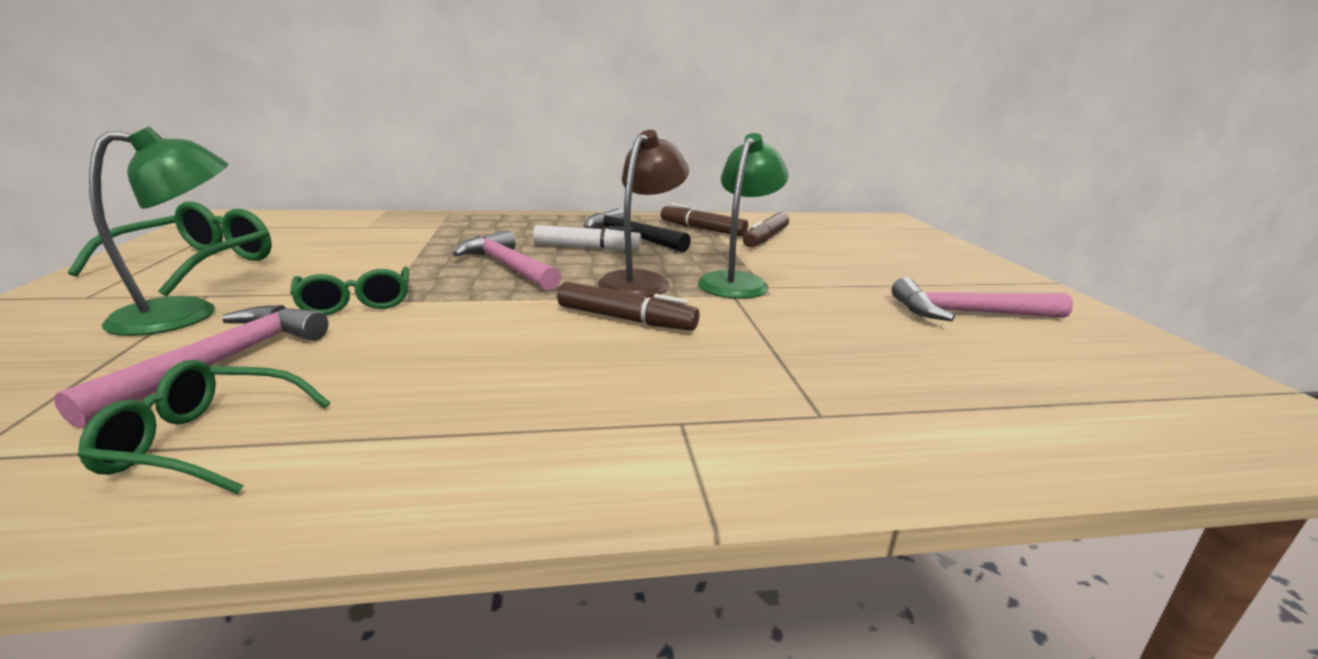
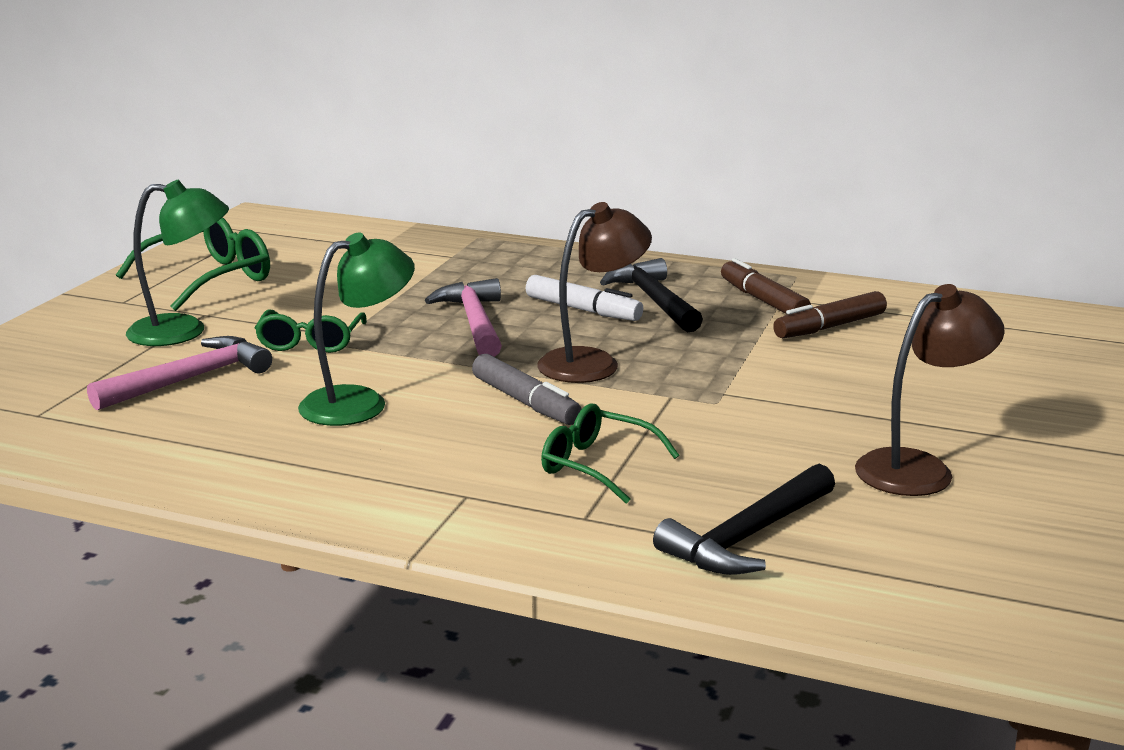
camera: 30 degrees right, 0 degrees up
green glasses [78,360,330,494] -> green glasses moved to [541,404,679,504]
brown marker [557,282,699,331] -> grey marker [472,354,582,425]
green lamp [698,133,789,299] -> green lamp moved to [298,232,415,426]
pink hammer [892,277,1073,321] -> brown lamp [855,284,1005,496]
none -> black hammer [653,464,835,575]

